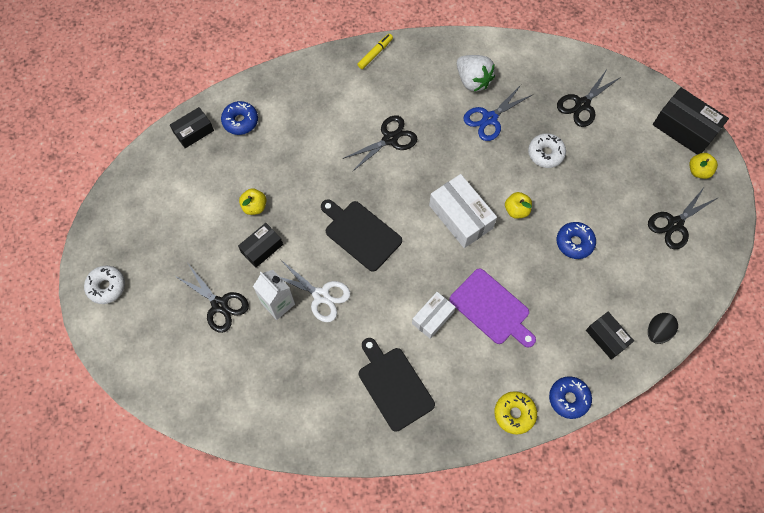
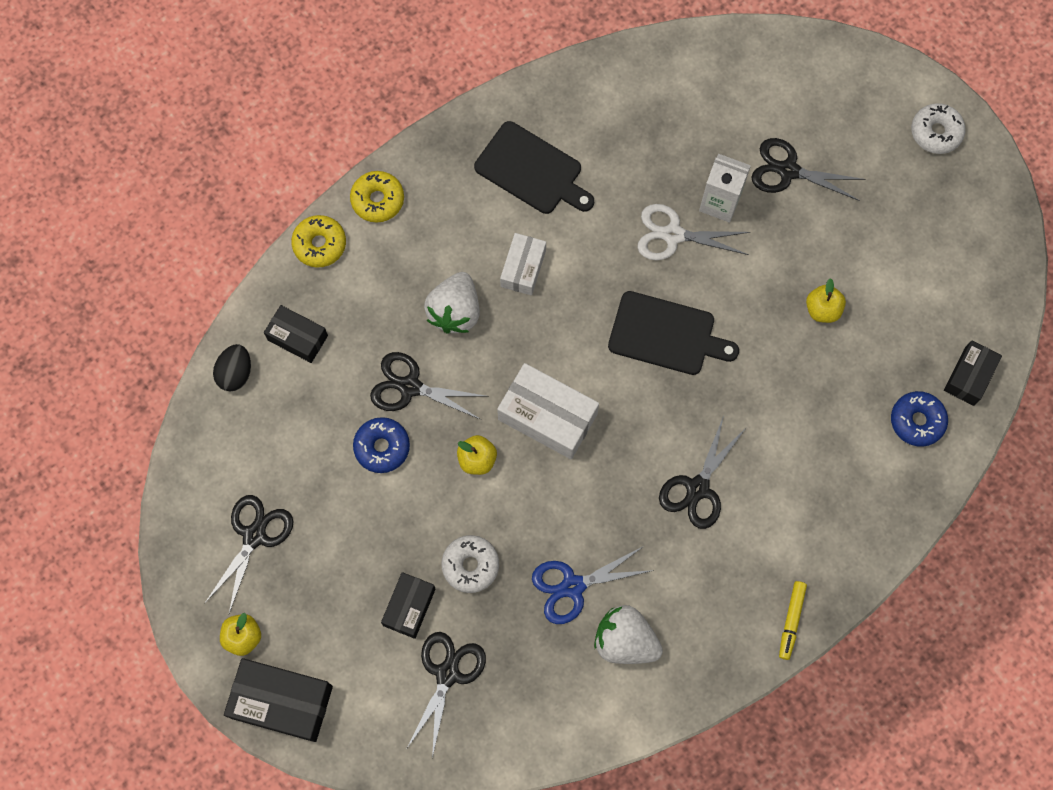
camera: 155 degrees right, 5 degrees up
black box [238,223,283,268] -> black box moved to [381,572,436,639]
purple cutting board [449,268,536,348] -> white strawberry [424,272,480,334]
blue scissors [464,85,532,141] -> blue scissors turned 135 degrees counterclockwise [532,546,654,624]
blue donut [549,376,592,419] -> yellow donut [291,215,346,267]
none -> black scissors [370,352,489,420]

